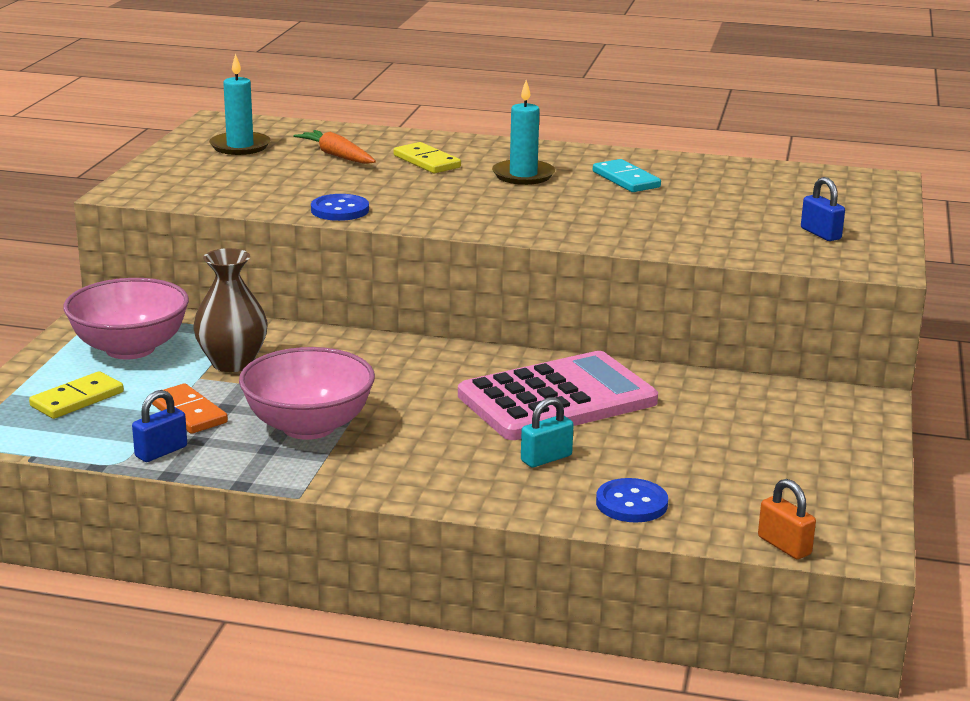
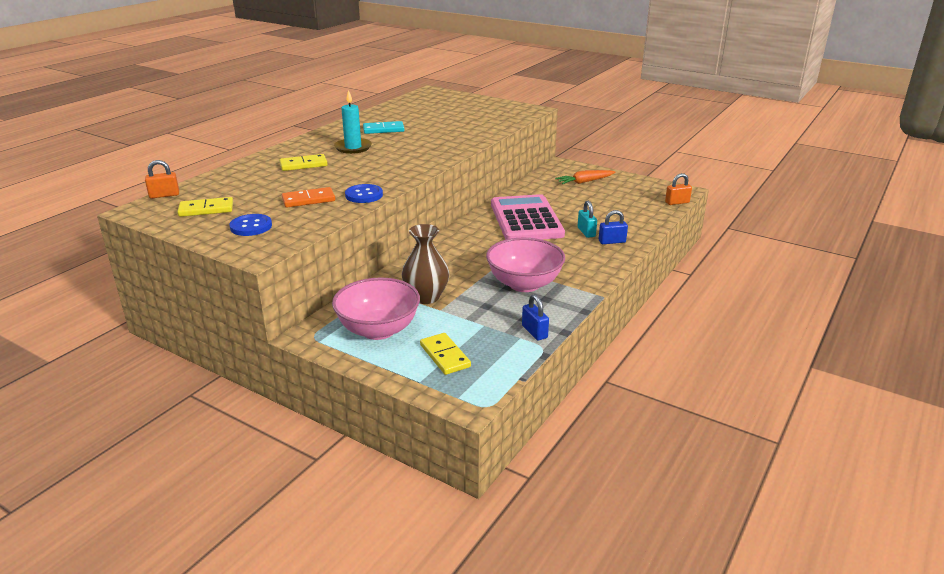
camera: 70 degrees left, 5 degrees up
orange domino [152,383,228,434] -> orange domino moved to [282,187,335,208]
turquoise candle [209,53,270,155] -> yellow domino [177,197,233,217]
orange carrot [293,130,376,164] -> orange carrot moved to [555,170,615,184]
blue button [596,478,668,523] -> blue button moved to [230,214,272,236]
blue padlock [801,177,845,241] -> blue padlock moved to [599,210,628,244]
none -> orange padlock [145,160,179,198]

